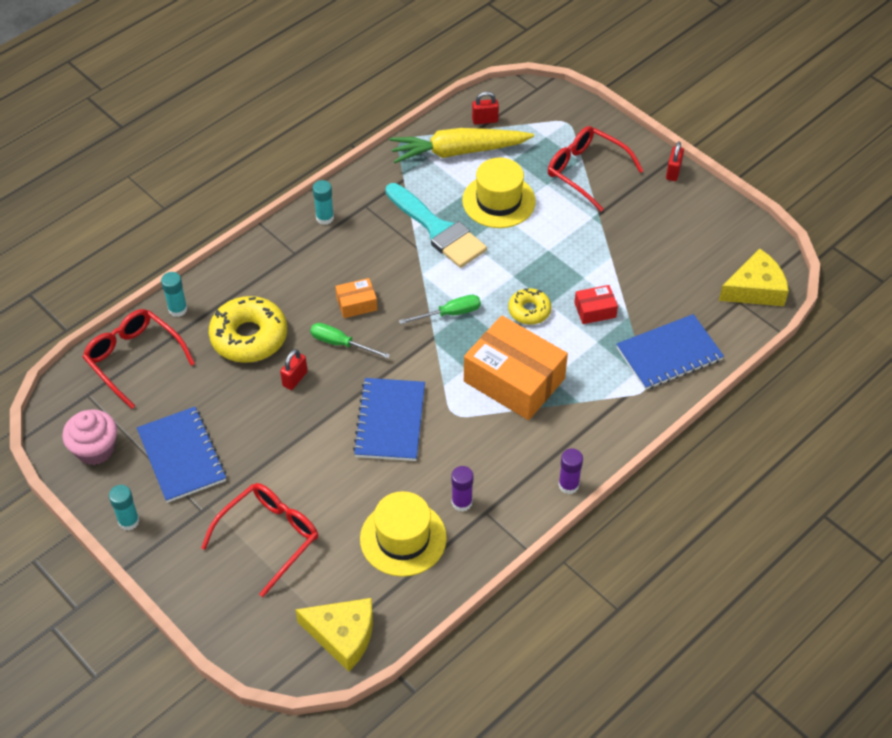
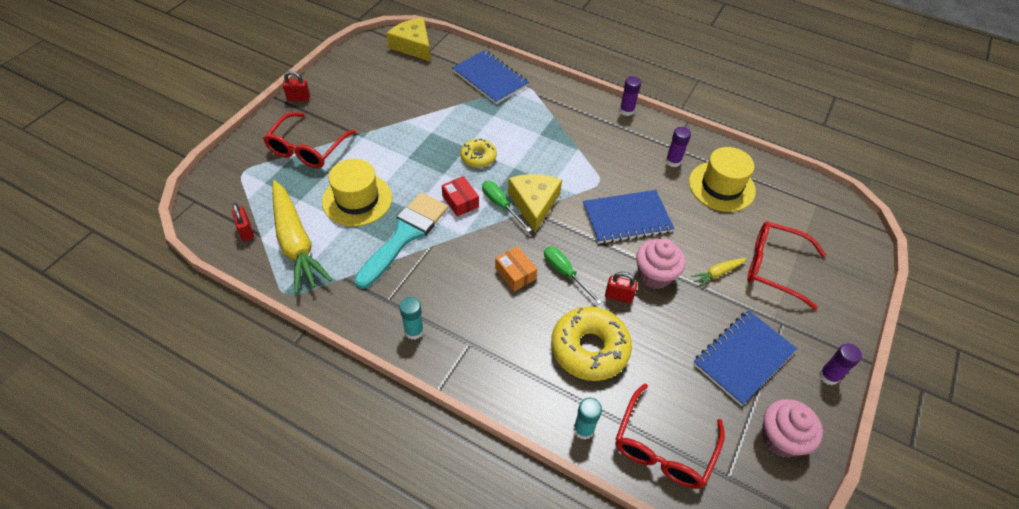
camera: 110 degrees left, 0 degrees up
turquoise glue stick [109,485,140,531] -> purple glue stick [819,344,862,385]
yellow cheese [295,598,373,672] -> yellow cheese moved to [508,174,562,232]
green screwdriver [310,323,390,359] -> green screwdriver turned 135 degrees clockwise [544,246,602,305]
orange box [464,316,568,420] -> none
red box [575,285,618,324] -> red box moved to [442,176,479,217]
none -> pink cupcake [636,239,685,289]
none -> yellow carrot [691,258,747,288]

